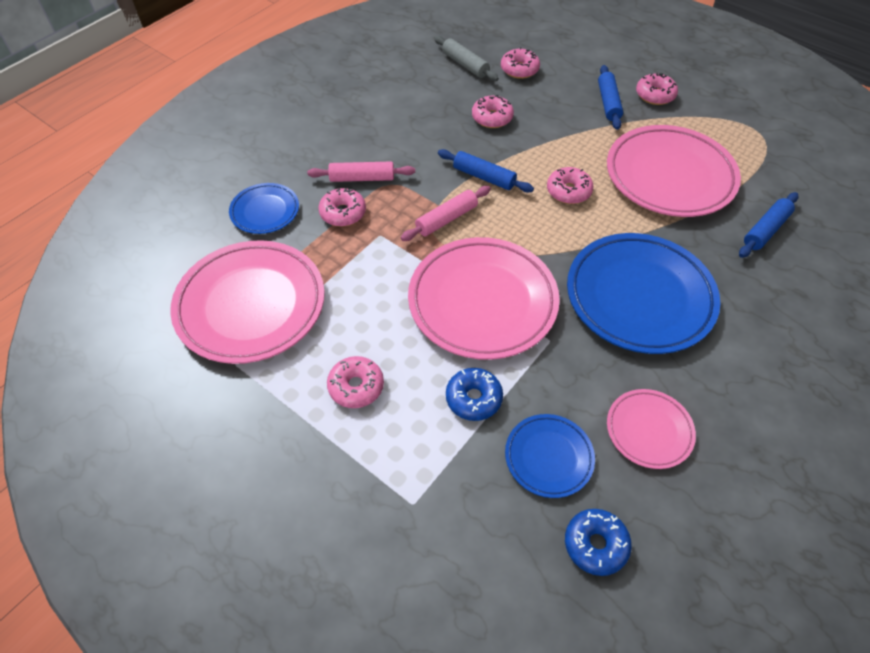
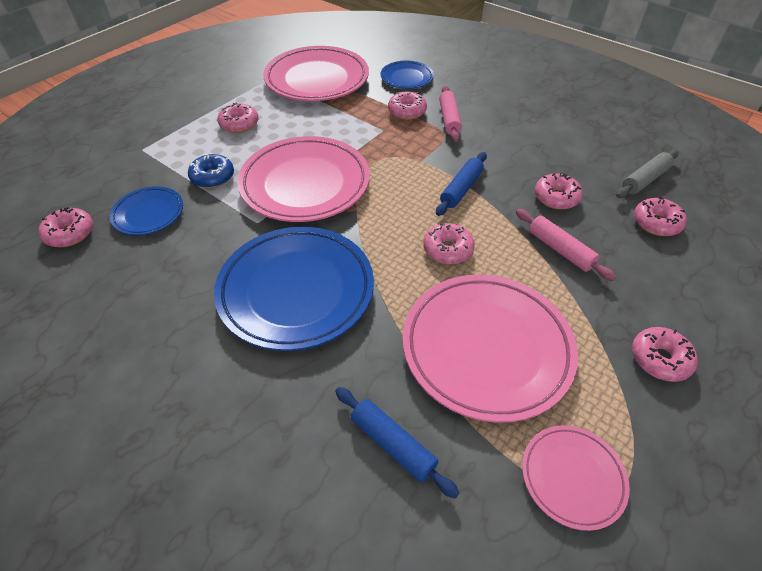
camera: 90 degrees right, 5 degrees down
pink rolling pin [401,186,491,241] -> pink rolling pin moved to [516,209,616,281]
blue donut [565,509,632,576] -> pink donut [38,207,93,247]
blue rolling pin [598,65,623,130] -> none
pink plate [607,389,696,469] -> pink plate moved to [522,425,630,531]

